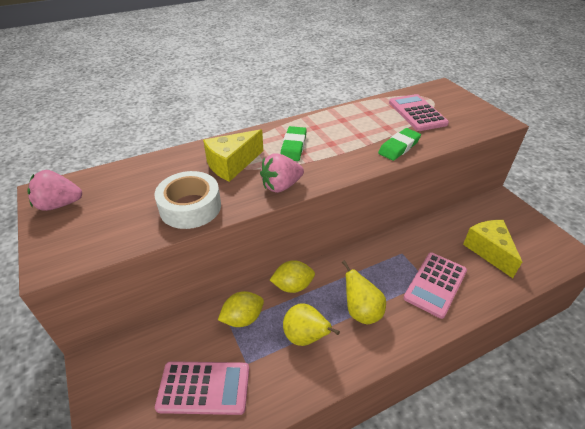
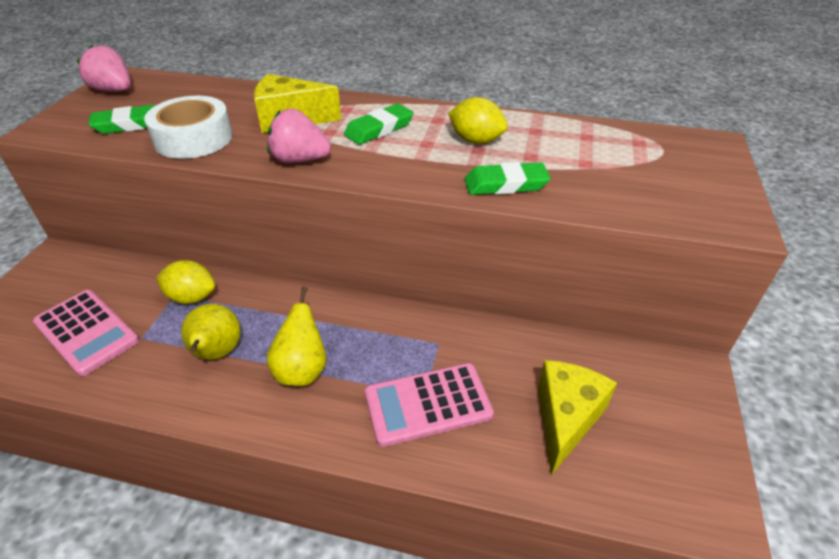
camera: 40 degrees right, 0 degrees up
yellow lemon [270,260,315,293] -> yellow lemon moved to [448,97,508,144]
pink calculator [389,94,449,131] -> none
none -> green eraser [88,105,156,134]

